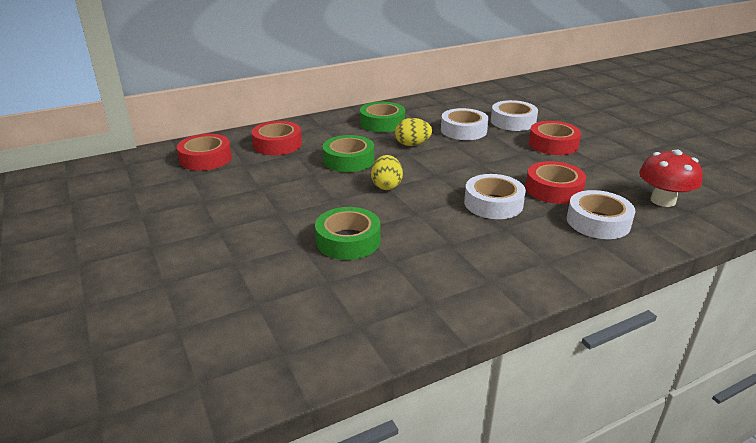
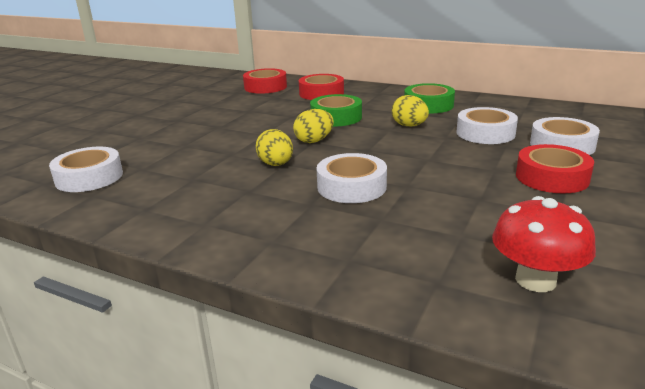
camera: 55 degrees right, 5 degrees down
green tape [315,207,381,260] -> none
red tape [525,161,586,204] -> none
white tape [567,190,635,239] -> white tape moved to [49,147,123,192]
none -> yellow egg [256,129,293,166]

